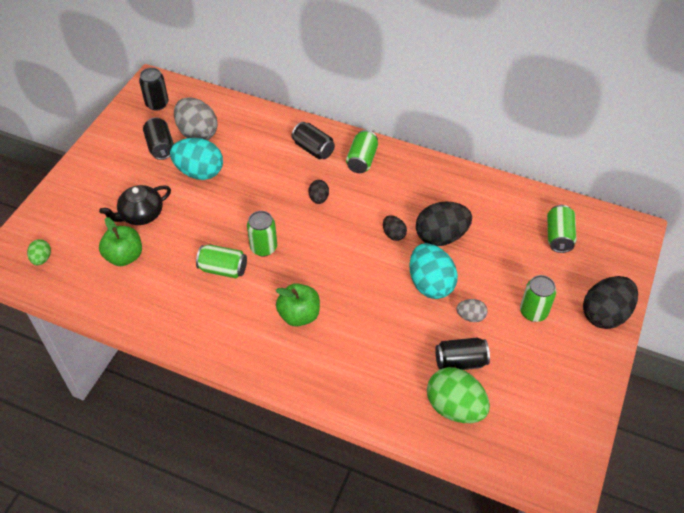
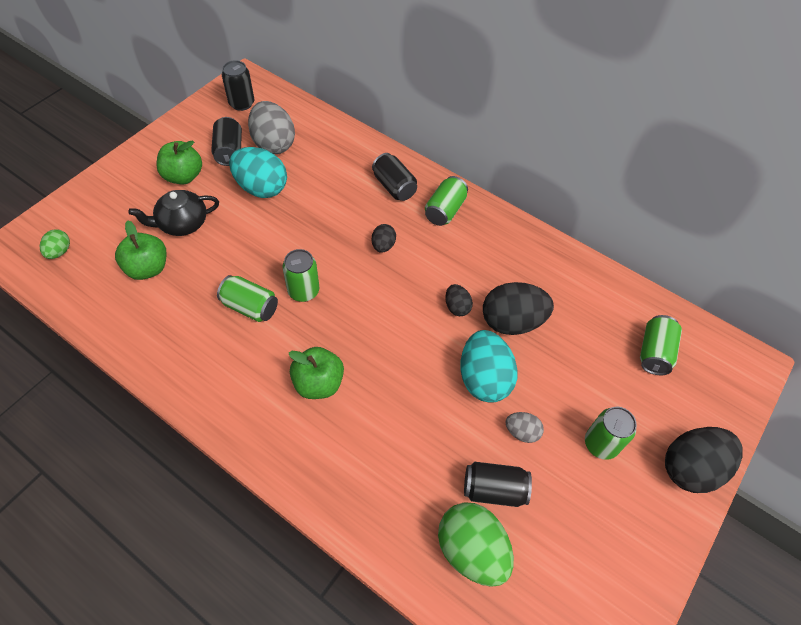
camera: 10 degrees right, 5 degrees up
none -> green apple [156,140,202,185]

